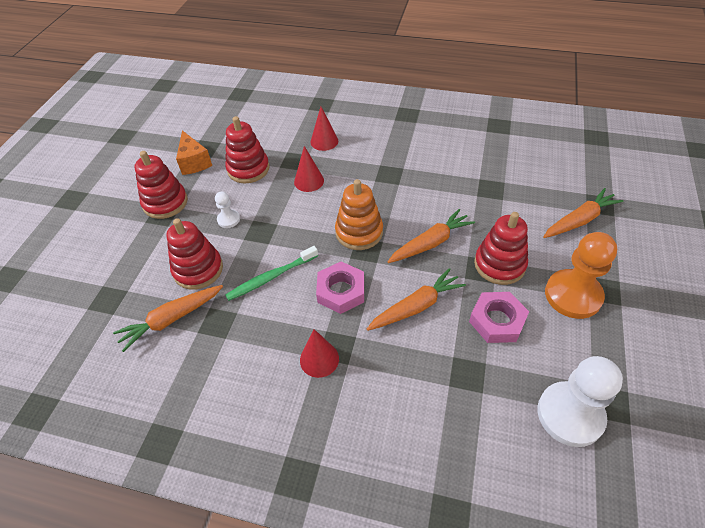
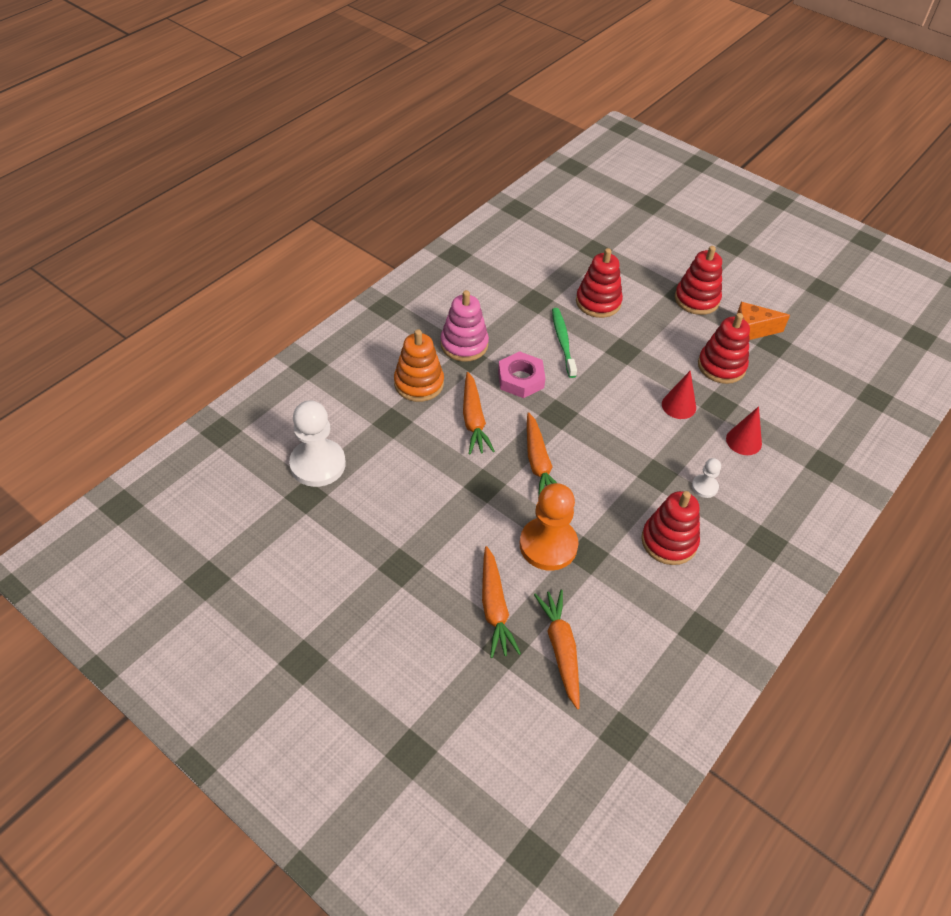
camera: 110 degrees right, 0 degrees up
orange carrot [113,285,223,352] -> orange carrot moved to [534,590,580,709]
white pawn [215,192,240,228] -> white pawn moved to [692,458,721,498]
red cone [300,329,339,378] -> pink stacking toy [440,290,489,362]
orange stacking toy [335,179,383,250] -> orange stacking toy moved to [394,329,444,402]
pink nut [469,292,529,343] -> none
red stacking toy [474,212,528,285] -> red stacking toy moved to [641,491,700,565]
orange pawn [545,232,617,319] -> orange pawn moved to [520,483,579,571]

